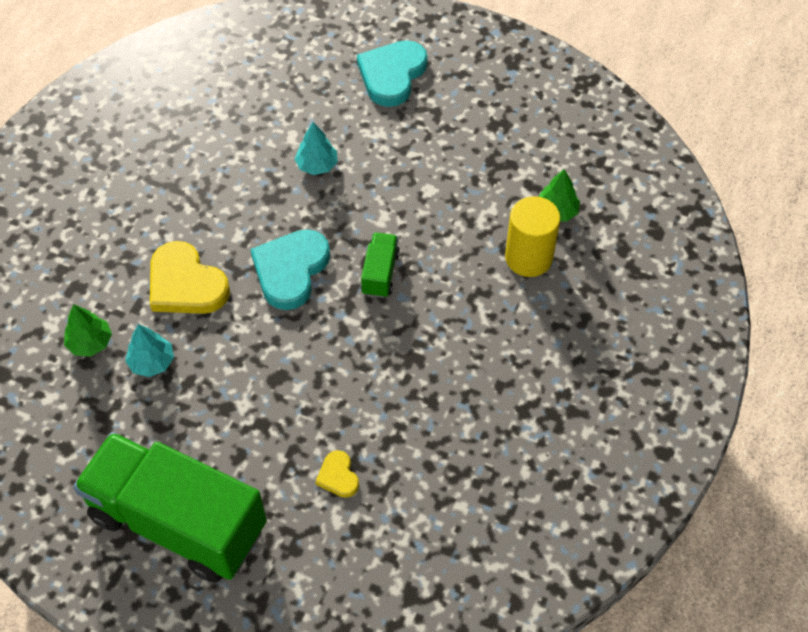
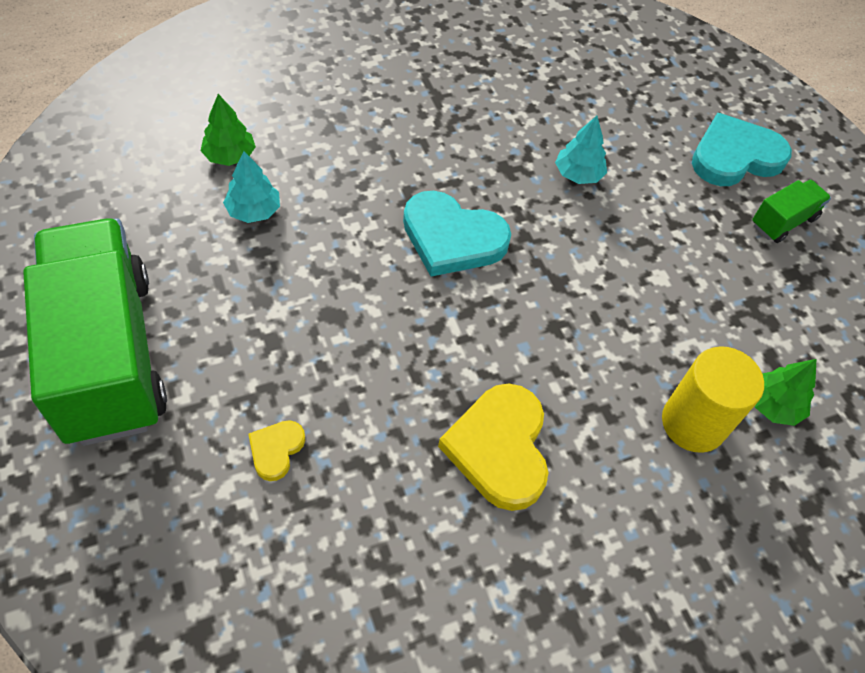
camera: 40 degrees right, 0 degrees up
yellow heart [150,241,230,314] -> yellow heart moved to [438,383,549,511]
turquoise heart [250,229,330,310] -> turquoise heart turned 135 degrees counterclockwise [403,191,511,277]
green truck [361,232,400,298] -> green truck moved to [752,180,831,243]

